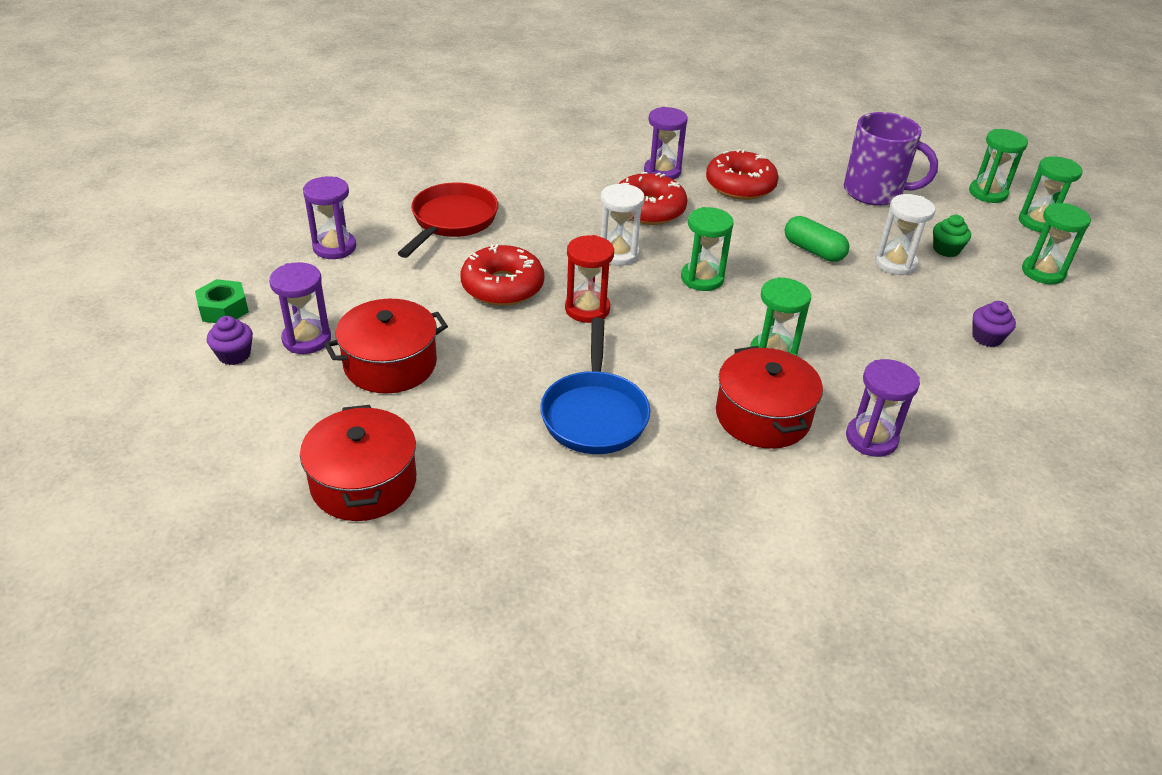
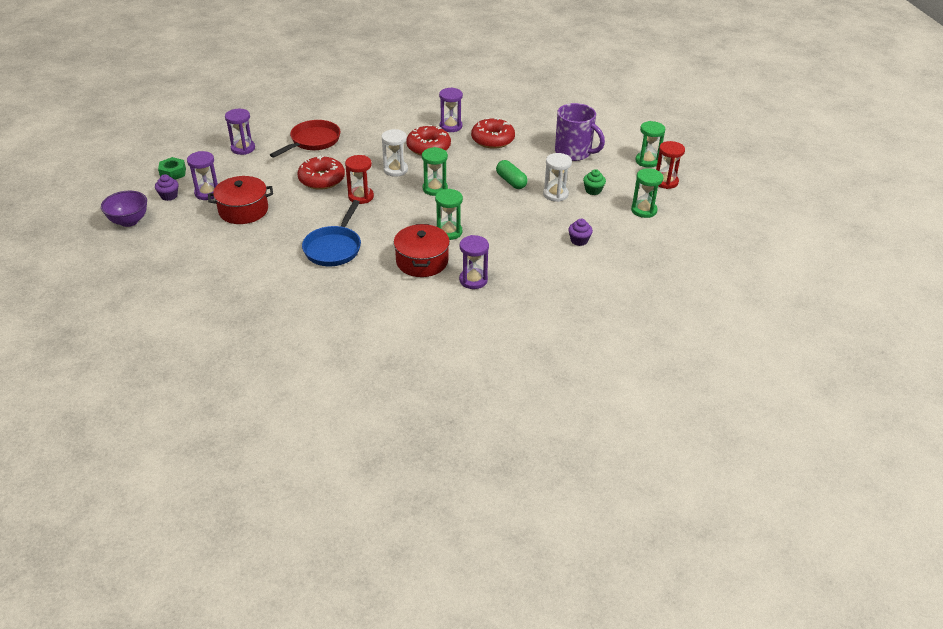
camera: 15 degrees right, 0 degrees up
red pot [300,405,416,521] -> none
green hourglass [1019,156,1083,232] -> red hourglass [656,141,685,189]
none -> purple bowl [101,191,147,227]

